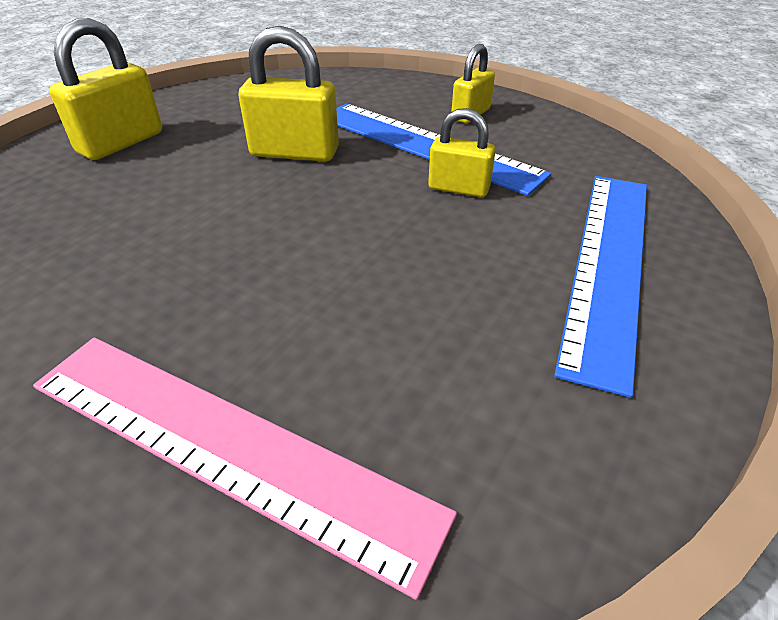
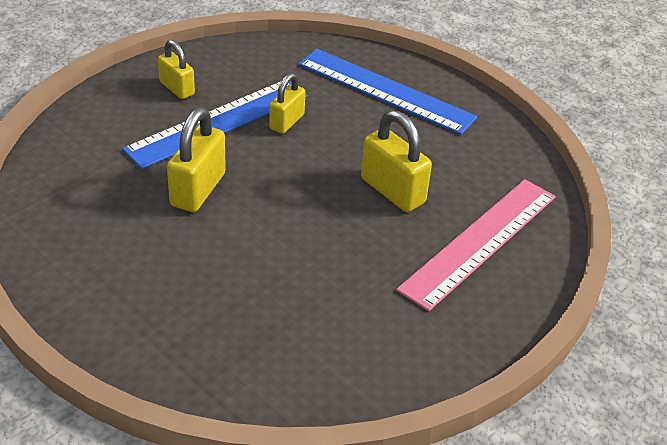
camera: 80 degrees left, 0 degrees up
yellow padlock [49,18,162,160] -> yellow padlock moved to [361,110,432,212]

